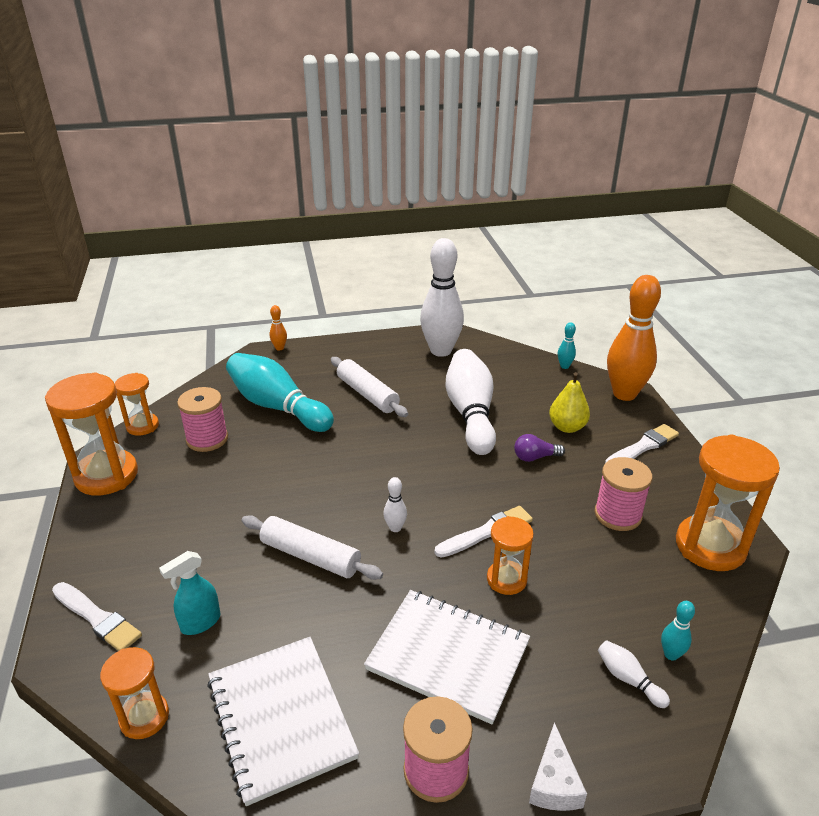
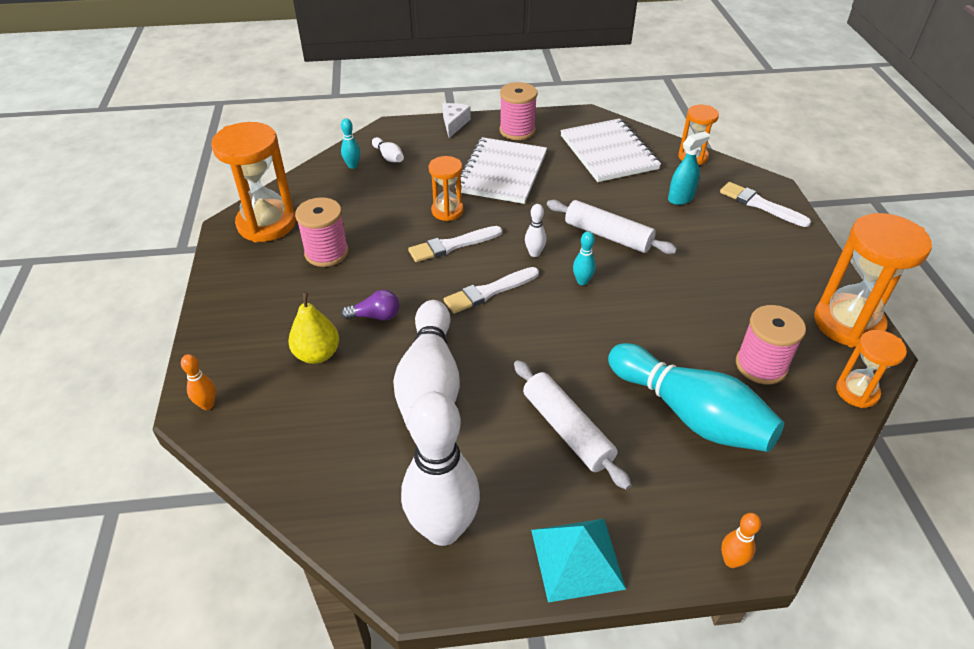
camera: 175 degrees left, 10 degrees up
white notebook [364,590,530,725] -> white notebook turned 75 degrees clockwise [455,137,547,204]
turquoise bowling pin [558,322,576,369] -> turquoise bowling pin moved to [573,231,596,285]
white brush [605,424,679,463] -> white brush moved to [444,267,539,314]
orange bowling pin [607,275,661,401] -> orange bowling pin [181,354,216,410], size x0.40
none -> turquoise pyramid [531,519,626,603]

